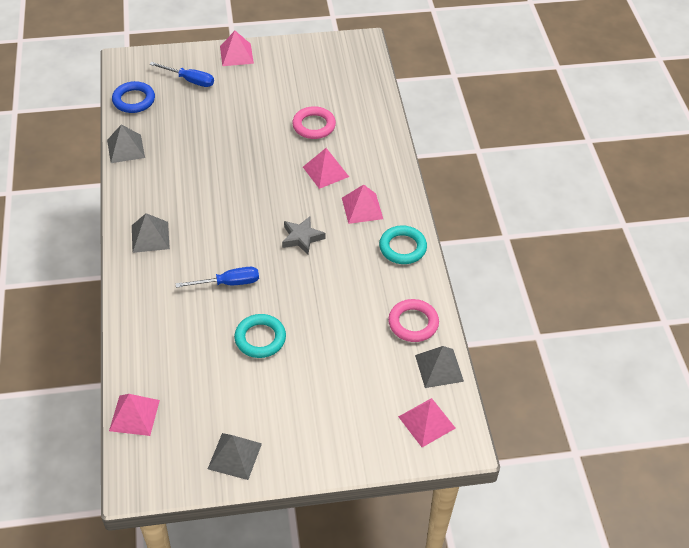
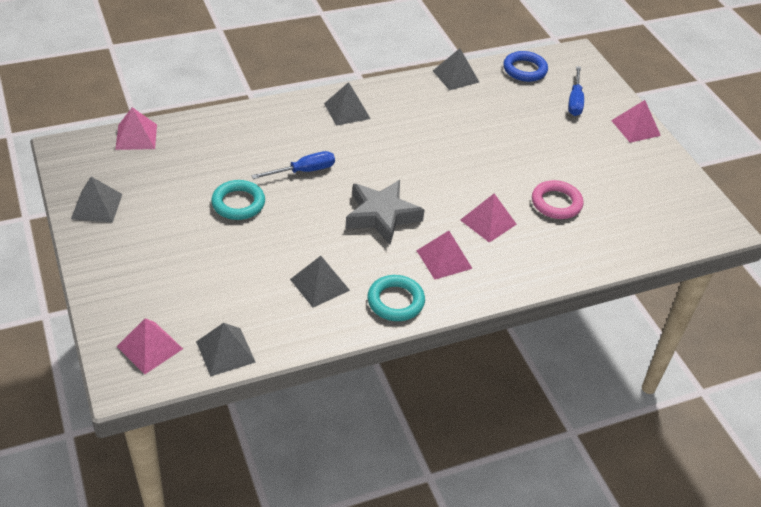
camera: 75 degrees right, 5 degrees down
blue screwdriver [176,267,259,288] -> blue screwdriver turned 90 degrees counterclockwise [251,151,335,179]
grey star [282,216,325,255] -> grey star [345,180,425,245], size x1.58
pink ring [388,299,439,342] -> none
none -> grey pyramid [290,256,350,307]

